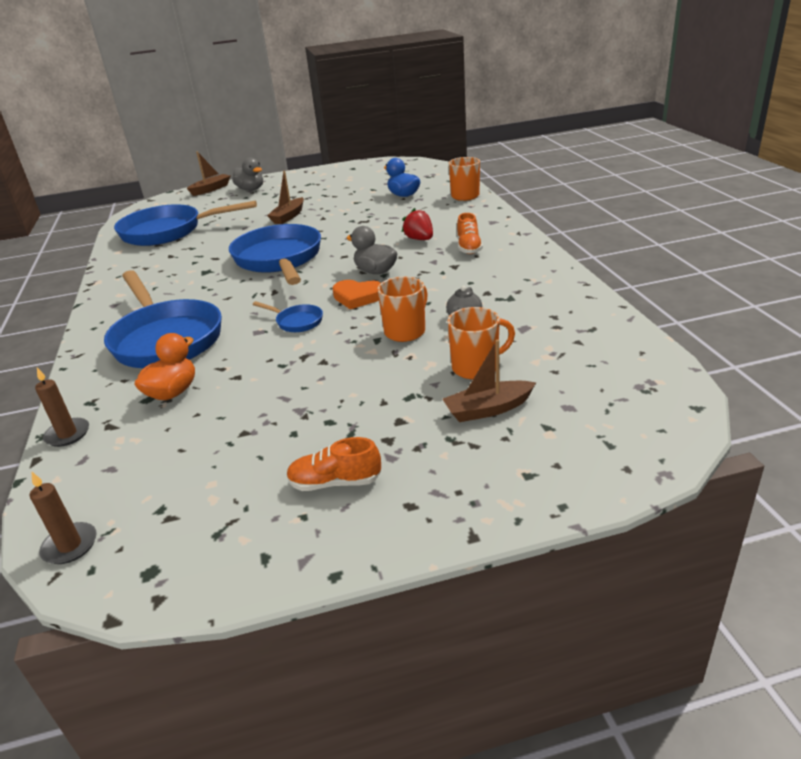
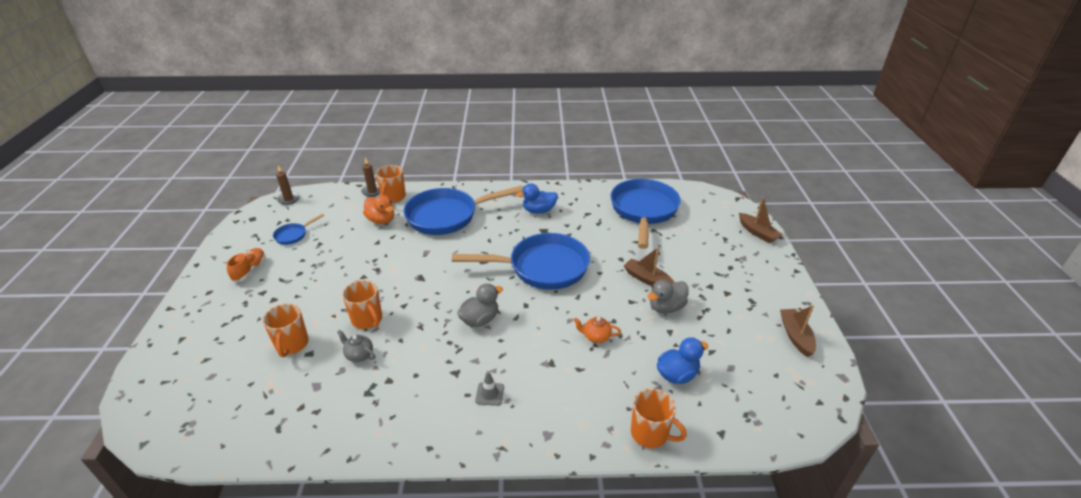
camera: 100 degrees right, 5 degrees up
grey duck [232,157,263,191] -> grey duck moved to [647,280,689,314]
blue pan [253,301,323,332] -> blue pan moved to [273,214,324,245]
orange heart [332,280,381,309] -> none
red strawberry [402,208,433,240] -> none
brown boat [442,339,536,422] -> brown boat moved to [780,305,816,357]
orange shoe [457,213,483,254] -> grey traffic cone [475,371,504,406]
none -> orange mug [376,165,406,203]
none -> blue duck [516,183,558,214]
none -> orange teapot [574,317,621,343]

